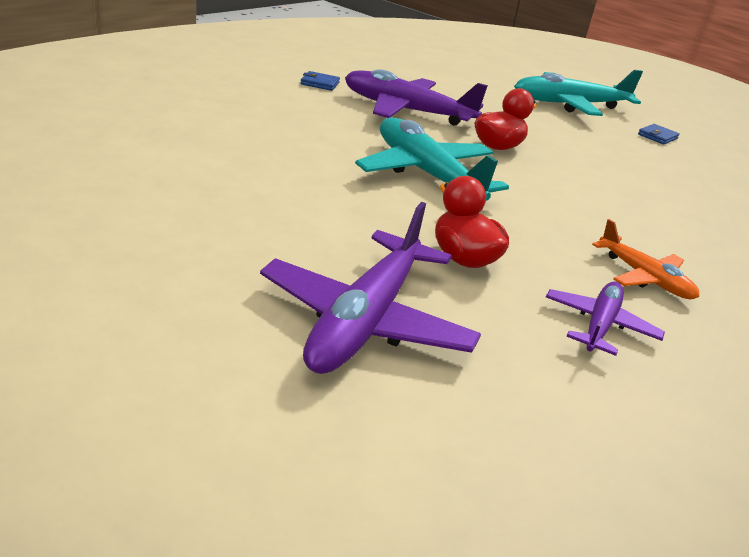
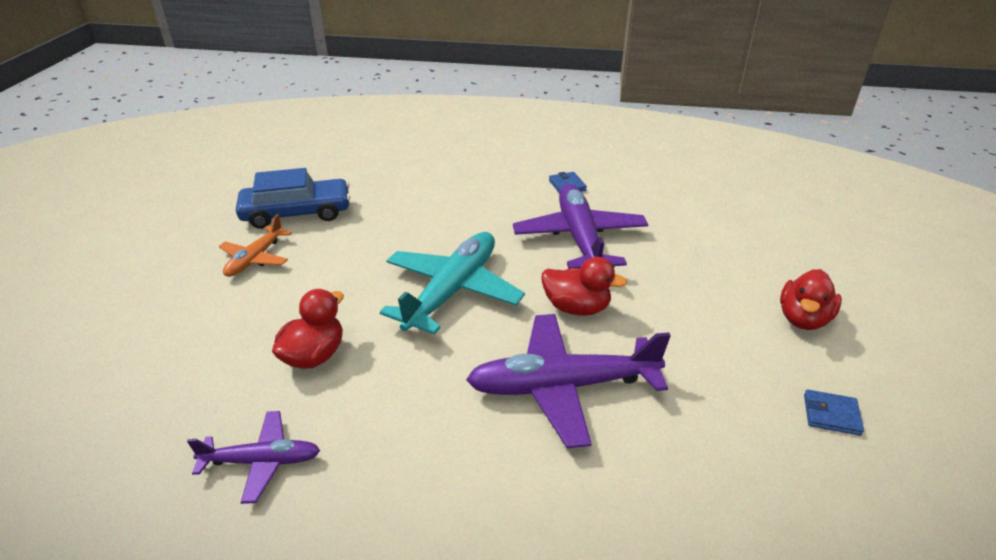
camera: 65 degrees right, 5 degrees up
purple plane [260,202,481,374] -> purple plane moved to [466,314,671,448]
turquoise plane [514,70,643,116] -> red duck [780,269,842,330]
orange plane [592,219,699,299] -> orange plane moved to [219,214,292,277]
none -> blue car [236,168,350,229]

